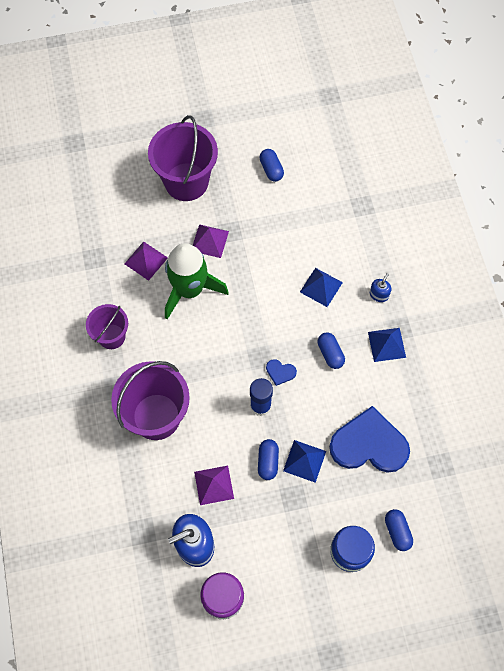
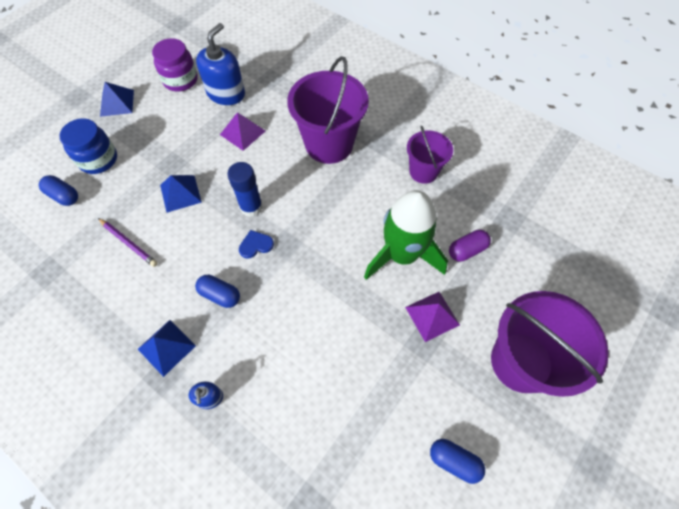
camera: 140 degrees right, 5 degrees down
purple pyramid [124,242,168,281] -> purple capsule [449,230,491,262]
blue capsule [258,439,279,480] -> none
blue pyramid [300,268,343,307] -> blue pyramid moved to [100,82,134,117]
blue heart [329,406,410,473] -> purple pencil [98,218,158,267]

